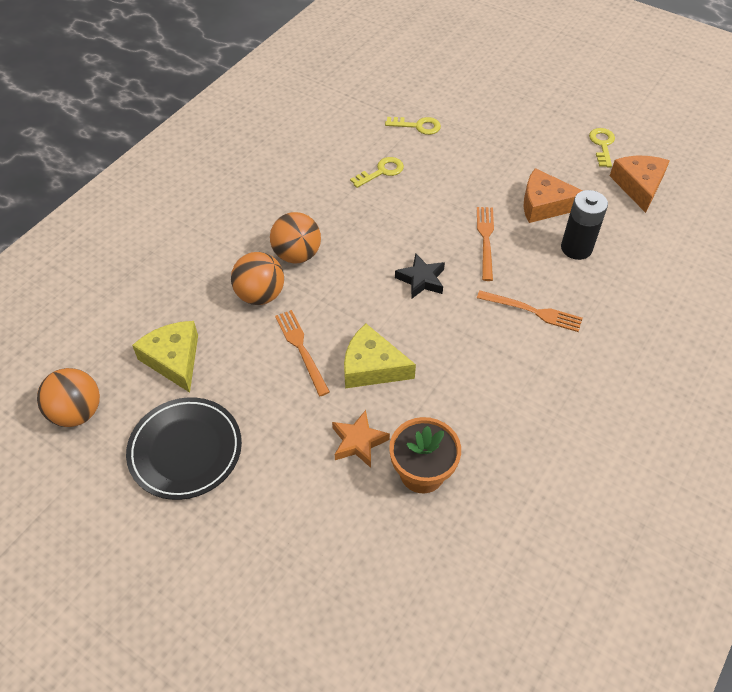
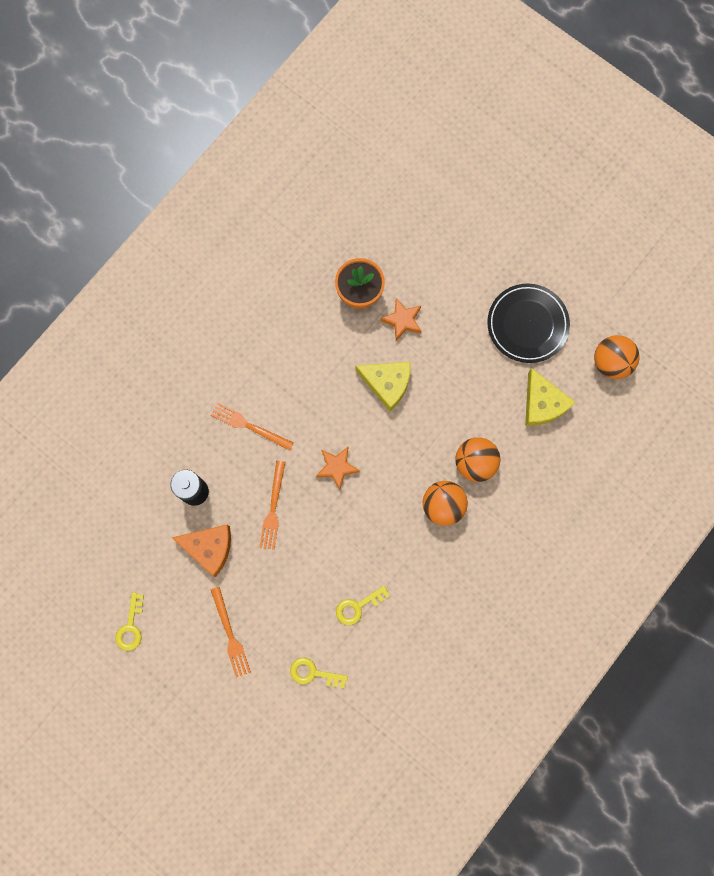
camera: 175 degrees left, 25 degrees up
orange fork [275,310,330,396] -> orange fork moved to [211,587,251,678]
black star [395,254,445,299] -> orange star [316,447,360,490]
orange cheese [610,156,670,213] -> none

